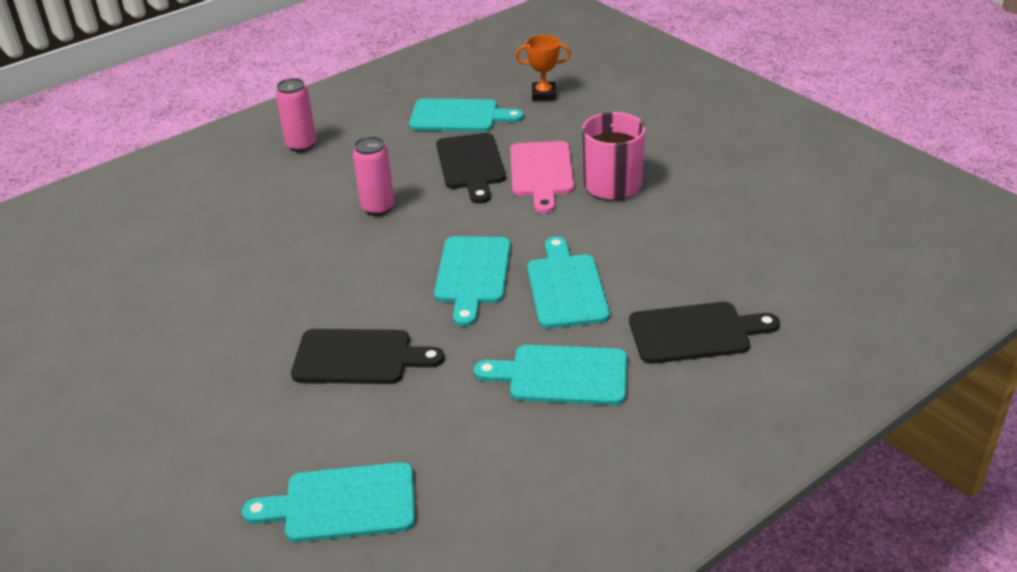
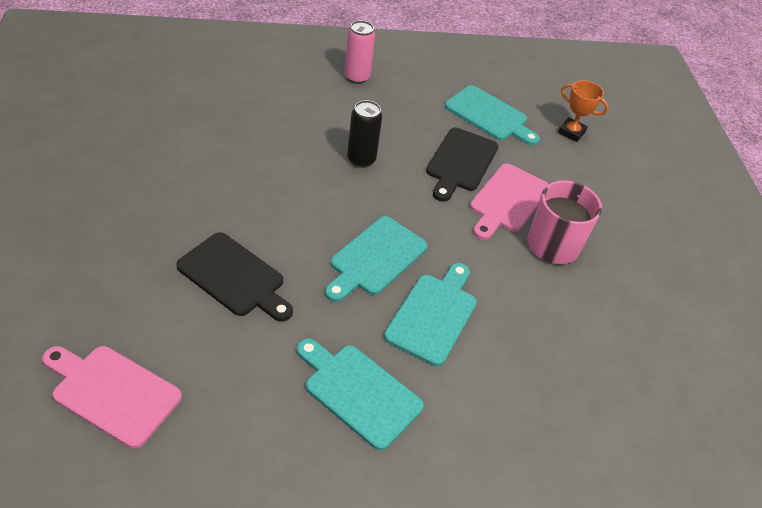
camera: 25 degrees right, 10 degrees up
turquoise cutting board [242,462,415,542] -> pink cutting board [42,346,182,449]
pink can [353,136,394,216] -> black can [347,100,382,168]
black cutting board [629,302,780,364] -> none

